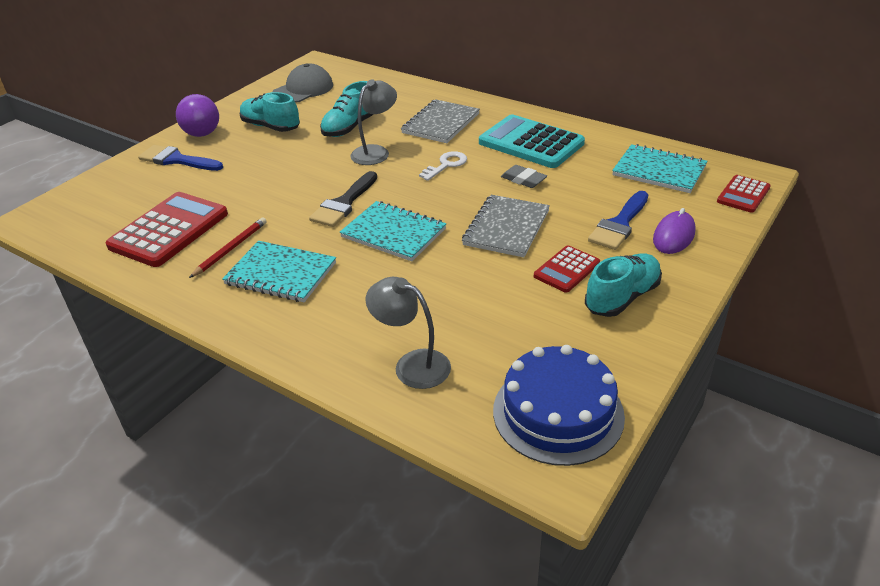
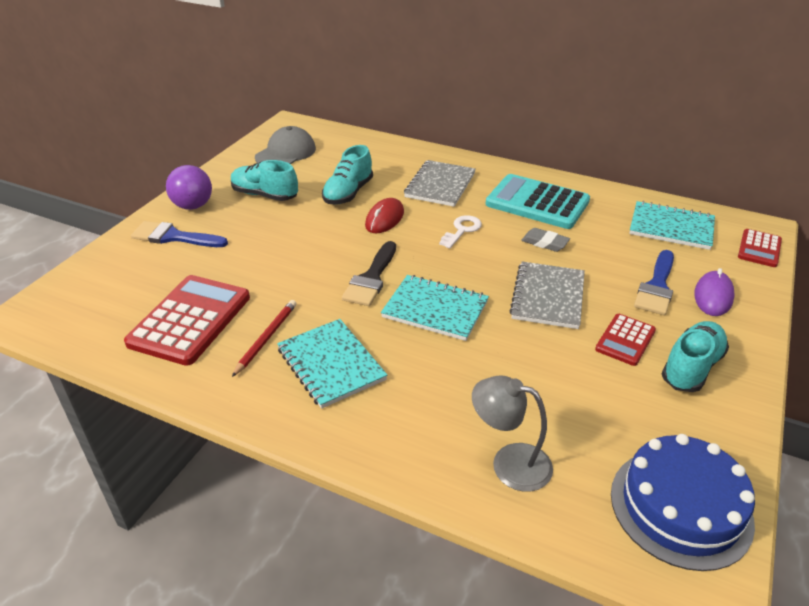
camera: 10 degrees left, 0 degrees up
turquoise notebook [222,241,336,302] -> turquoise notebook turned 45 degrees clockwise [277,319,387,409]
grey lamp [350,79,397,165] -> red mouse [365,198,404,233]

